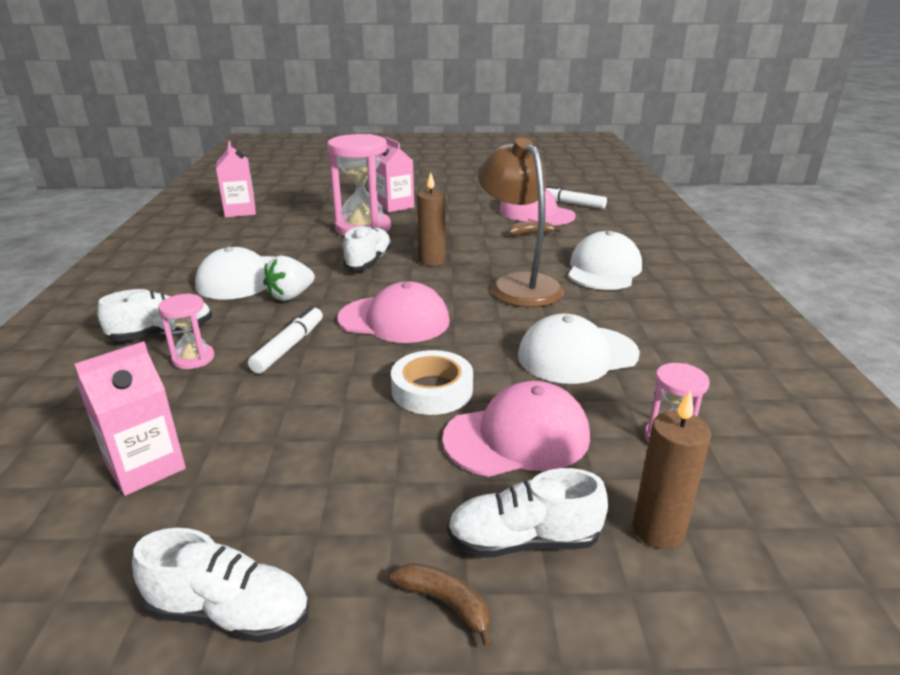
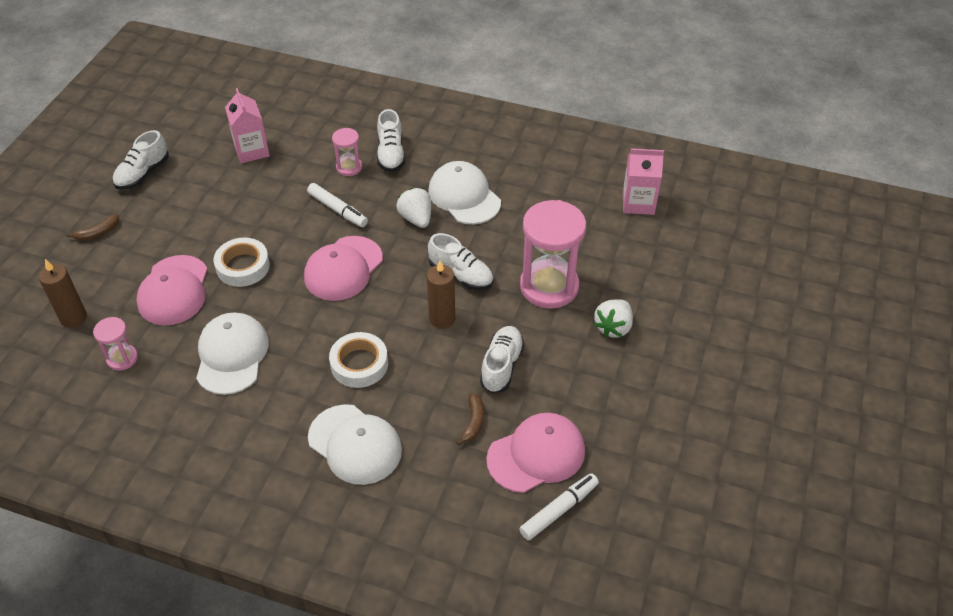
camera: 110 degrees right, 20 degrees up
pink carton [376,137,414,212] -> white strawberry [594,299,633,338]
white shoe [447,468,608,558] -> white shoe moved to [480,326,524,393]
brown lamp [478,137,564,307] -> white tape [329,332,388,388]

